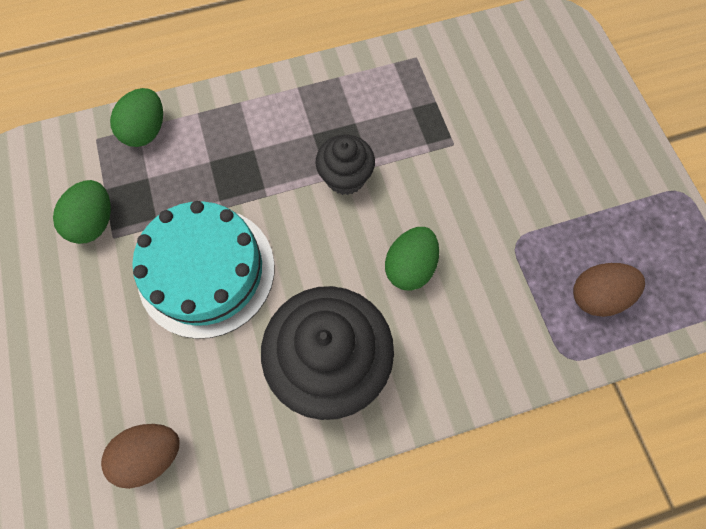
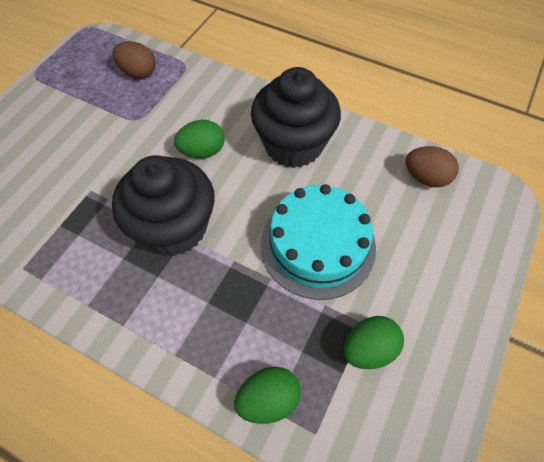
camera: 135 degrees left, 10 degrees down
black cupcake [316,135,375,195] -> black cupcake [112,155,215,256], size x1.85

